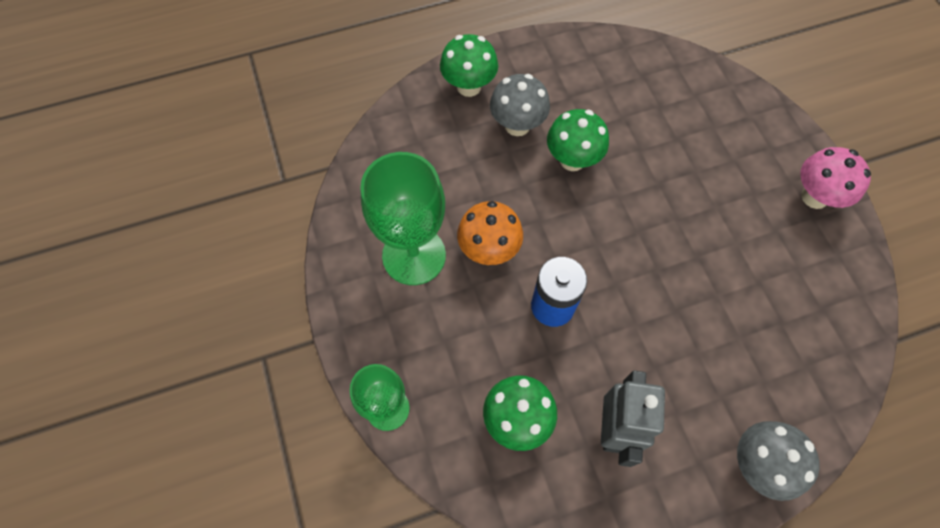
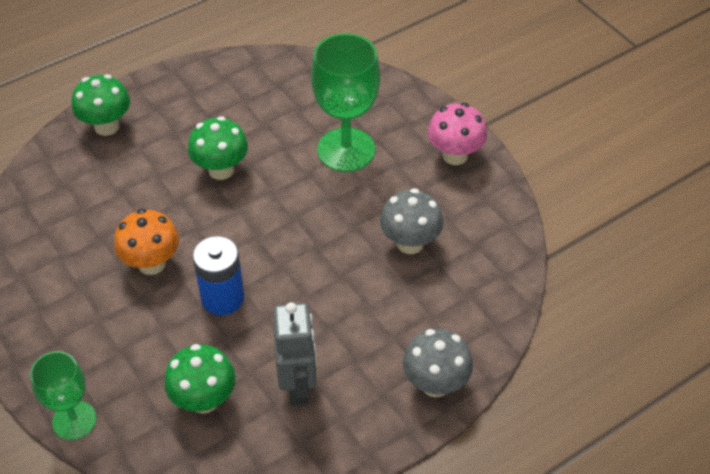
camera: 15 degrees left, 15 degrees down
green goblet [360,152,446,285] -> green goblet moved to [311,33,380,172]
grey mushroom [490,74,550,136] -> grey mushroom moved to [380,188,443,254]

